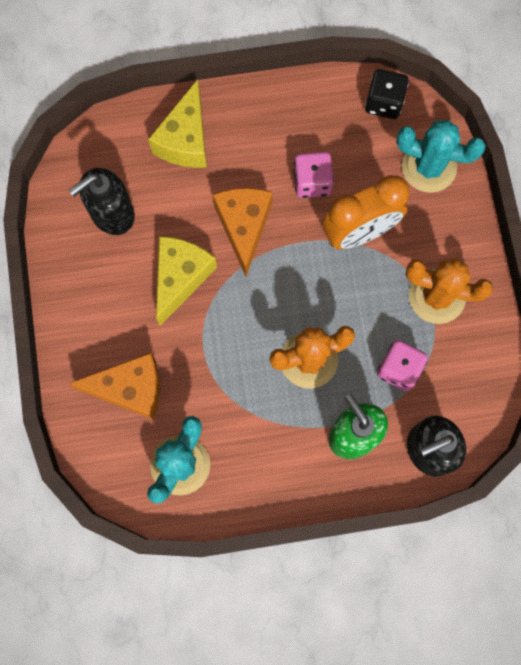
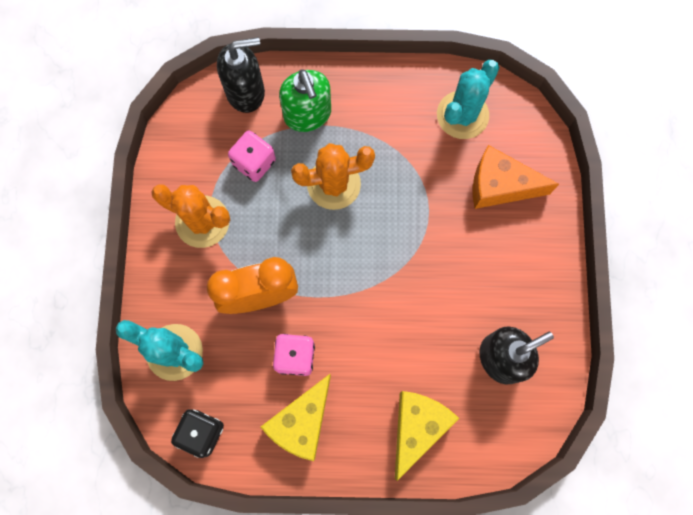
camera: 170 degrees left, 0 degrees up
yellow cheese [156,236,217,326] -> yellow cheese moved to [261,374,331,461]
orange cheese [213,188,273,277] -> none

